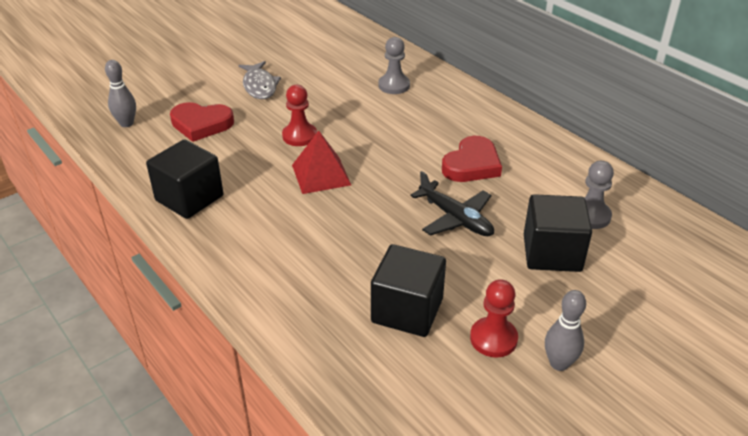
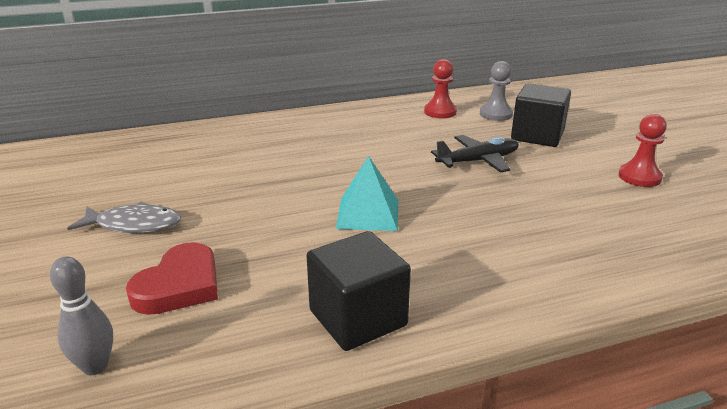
camera: 70 degrees left, 10 degrees down
red pawn [282,85,317,146] -> red pawn moved to [424,59,457,118]
red pyramid [292,131,351,194] -> turquoise pyramid [336,156,398,231]
black cube [371,244,446,337] -> none
grey pawn [378,37,410,94] -> none
red heart [442,136,502,182] -> none
grey bowling pin [545,290,586,371] -> none

